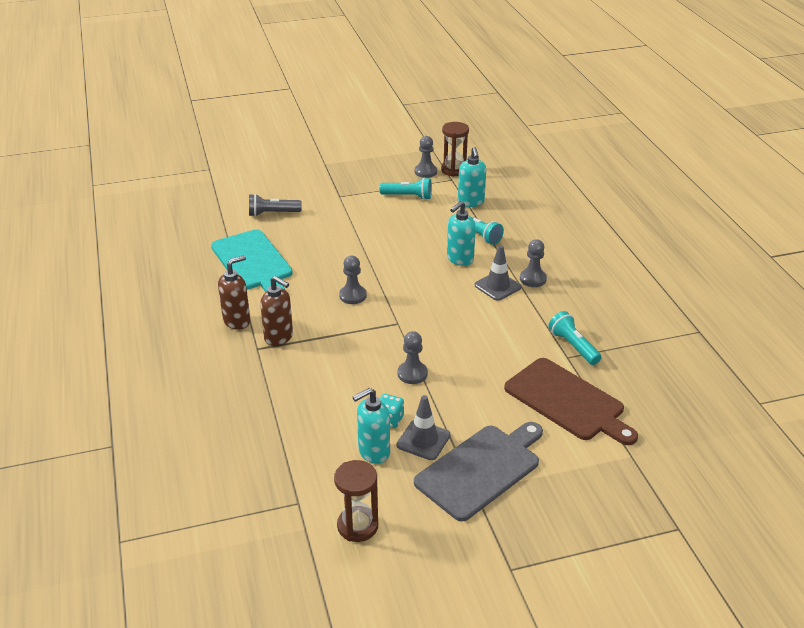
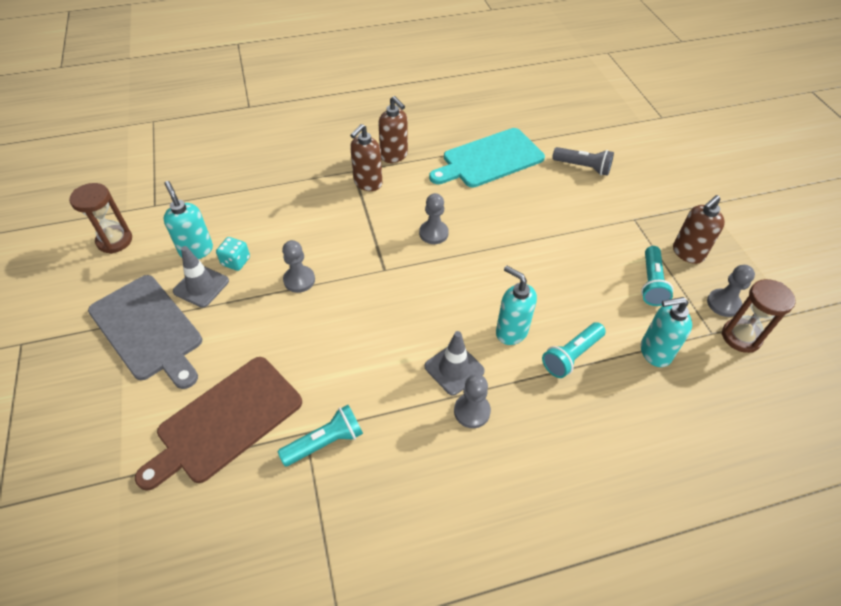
camera: 90 degrees right, 15 degrees up
grey flashlight [249,194,302,217] -> grey flashlight turned 120 degrees clockwise [552,147,614,176]
none -> brown soap dispenser [673,195,725,264]

